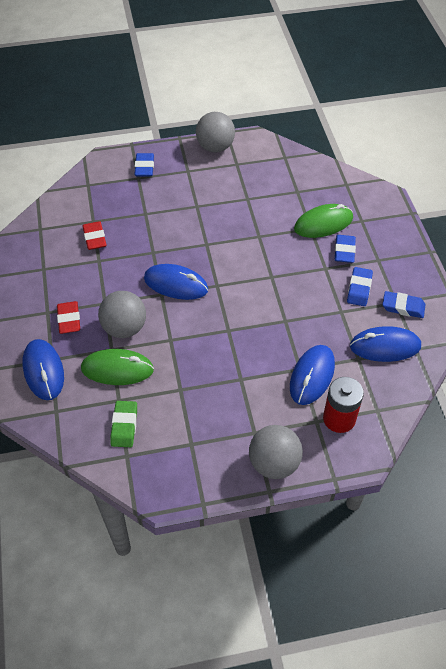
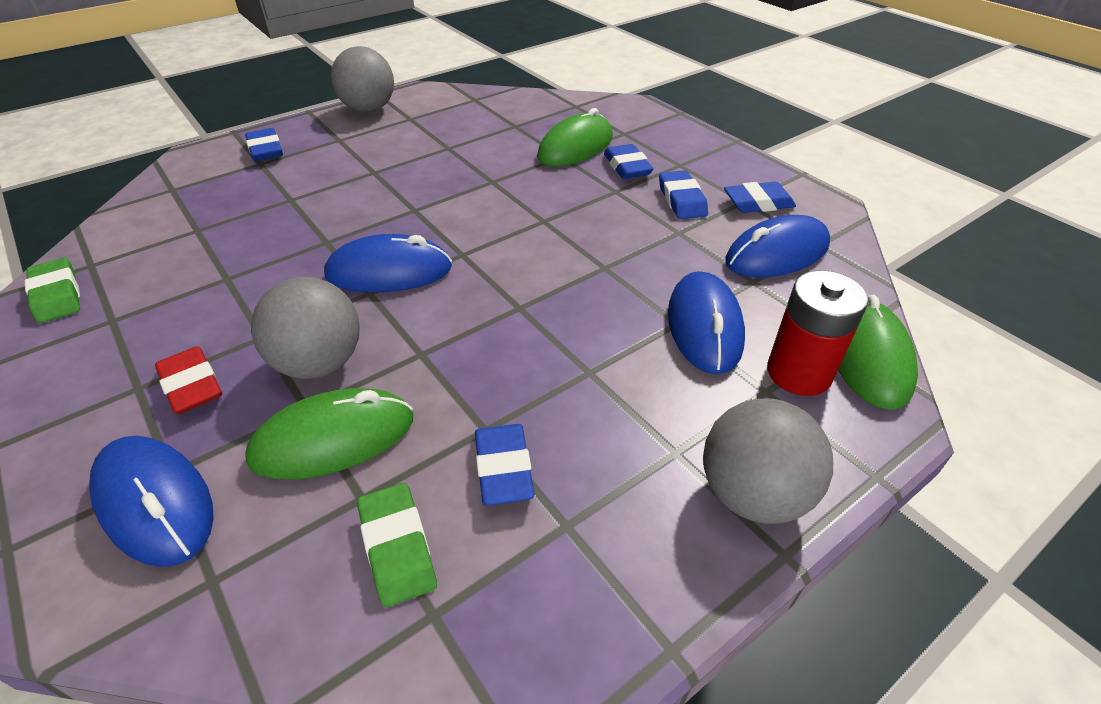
camera: 25 degrees left, 10 degrees down
red eraser [83,221,107,250] -> none
none -> green eraser [25,257,80,323]
none -> blue eraser [475,424,535,506]
none -> green mouse [838,295,918,410]

